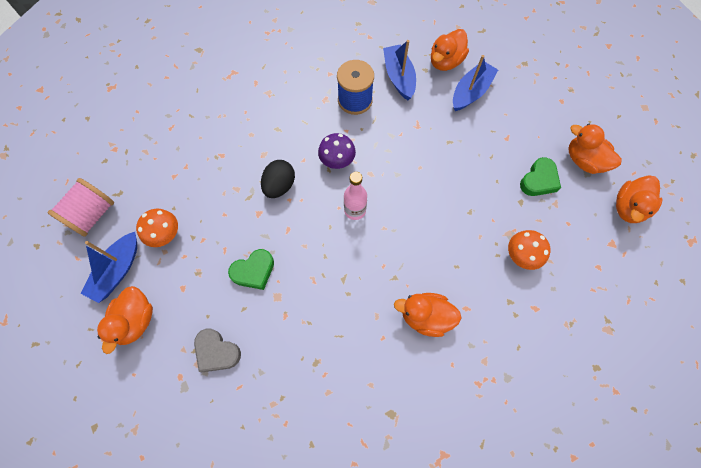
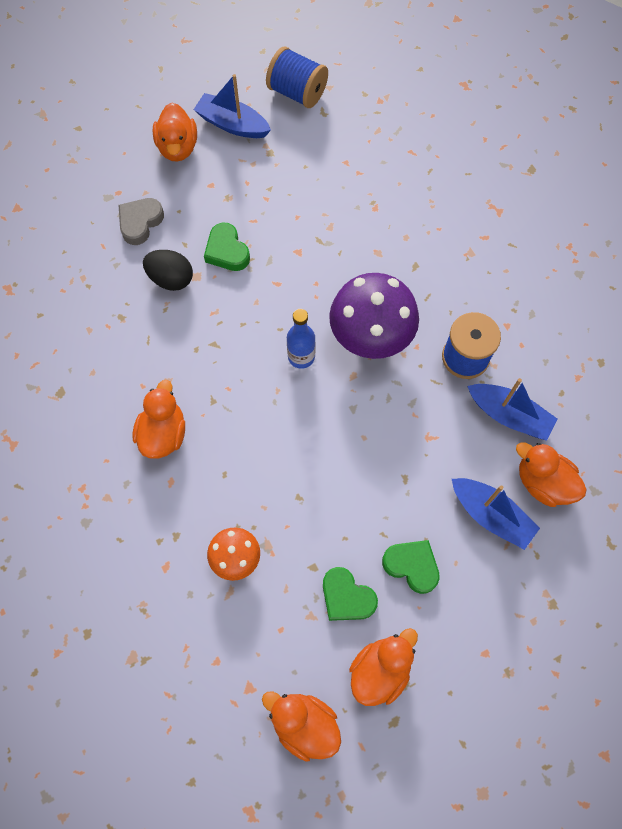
camera: 90 degrees right, 0 degrees up
pink spool [48,178,114,237] -> blue spool [266,47,328,108]
orange duck [97,286,153,354] -> orange duck turned 105 degrees counterclockwise [153,103,197,162]
orange mushroom [136,209,178,247] -> none
black egg [261,160,295,198] -> black egg moved to [143,250,193,291]
purple mushroom [318,133,356,169] -> purple mushroom [329,273,419,359], size x1.83
pink bottle [344,172,367,220] -> blue bottle [287,309,316,369]
blue boat [383,40,416,100] -> blue boat turned 45 degrees clockwise [467,378,557,441]
none -> green heart [382,540,440,594]

